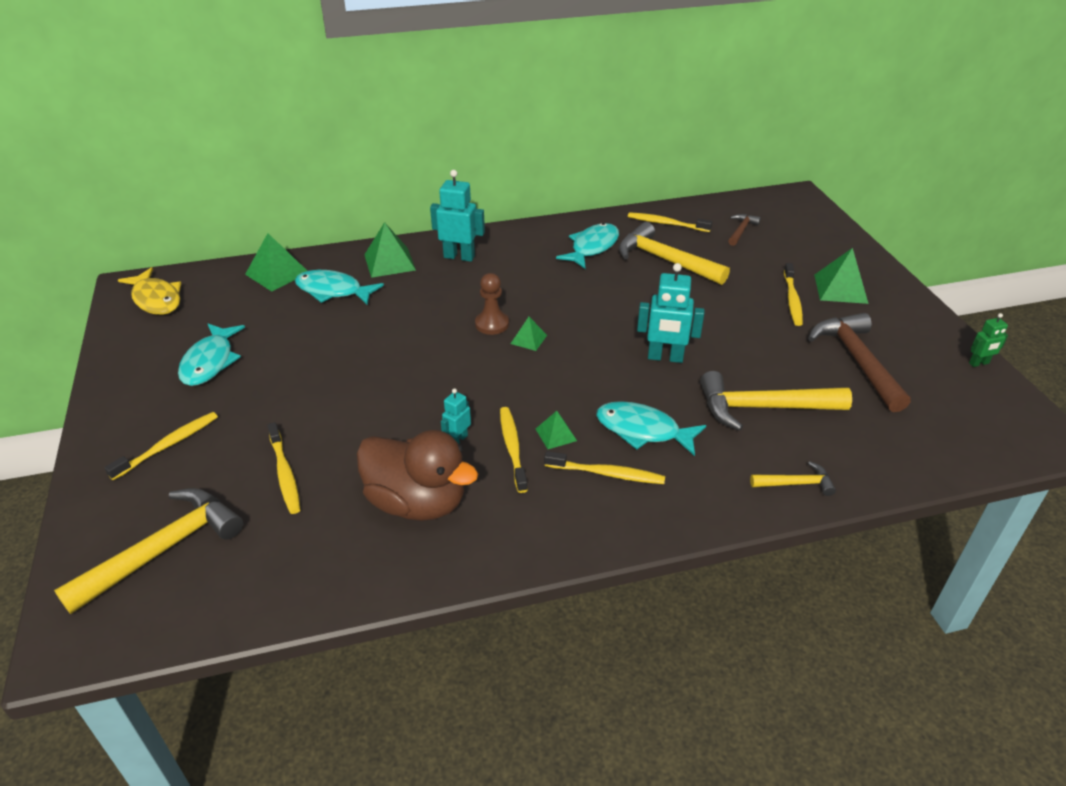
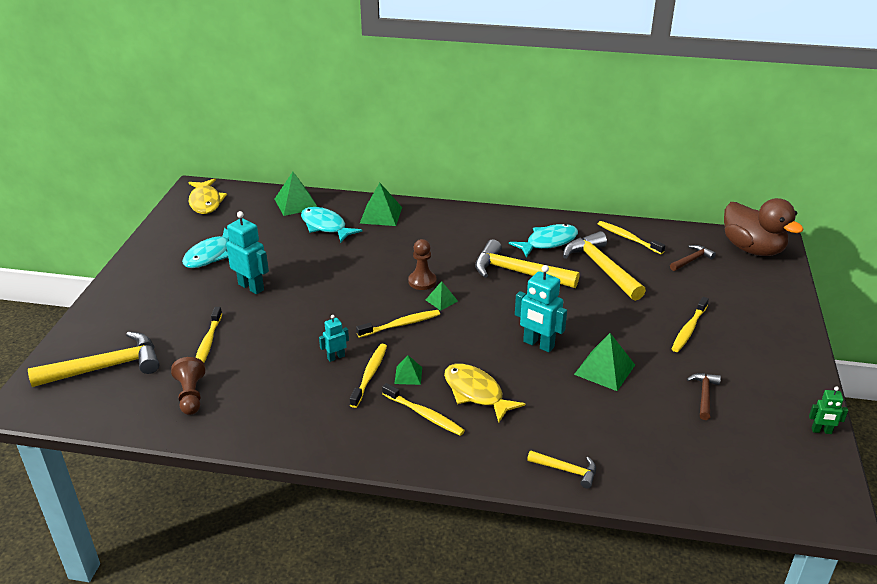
camera: 25 degrees right, 5 degrees down
yellow toothbrush [104,412,218,480] -> yellow toothbrush moved to [356,310,440,338]
brown duck [356,430,478,521] -> brown duck moved to [724,198,804,256]
turquoise robot [430,170,485,262] -> turquoise robot moved to [226,211,269,294]
turquoise fish [596,401,706,456] -> yellow fish [444,364,525,423]
yellow hammer [700,371,852,431] -> yellow hammer moved to [475,239,580,288]
brown hammer [808,313,911,412] -> brown hammer [687,373,721,420], size x0.51
green pyramid [814,248,868,304] -> green pyramid moved to [574,333,635,391]
none -> brown pawn [171,357,205,415]

